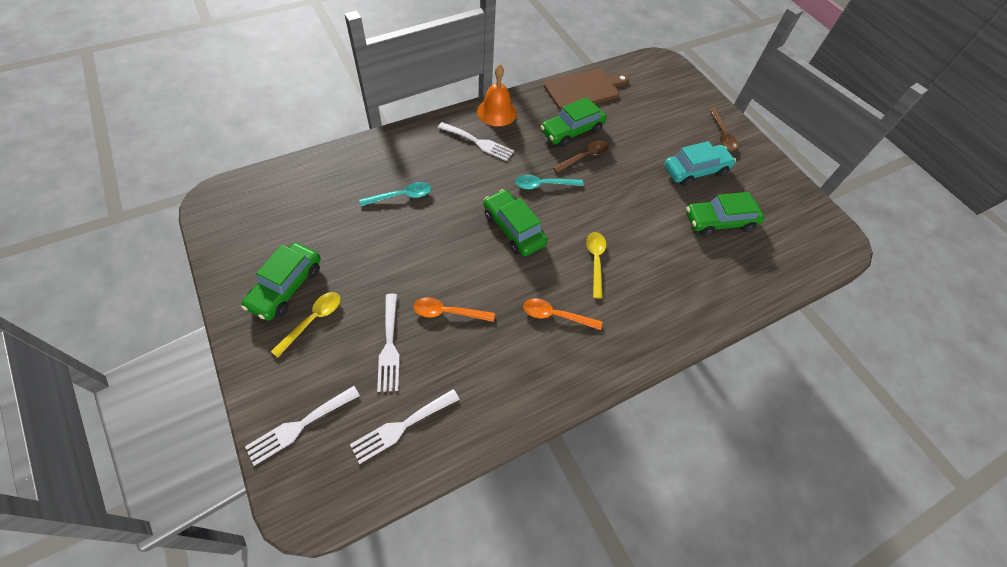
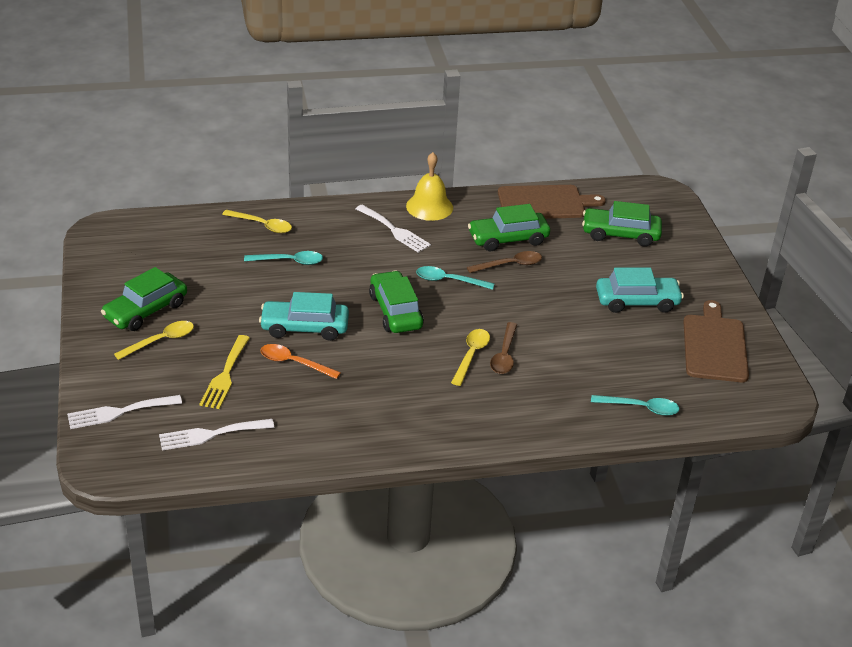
camera: 20 degrees right, 20 degrees down
white fork [377,294,400,392] -> yellow fork [199,335,250,409]
orange bell [477,65,517,126] -> yellow bell [406,152,453,221]
orange spoon [523,298,602,330] -> none
green car [686,192,764,236] -> green car moved to [582,201,662,247]
brown spoon [710,108,738,151] -> brown spoon moved to [490,322,517,374]
none -> yellow spoon [222,210,292,233]
none -> turquoise car [259,292,349,341]
none -> turquoise spoon [591,395,680,416]
none -> brown cutting board [683,300,749,382]

